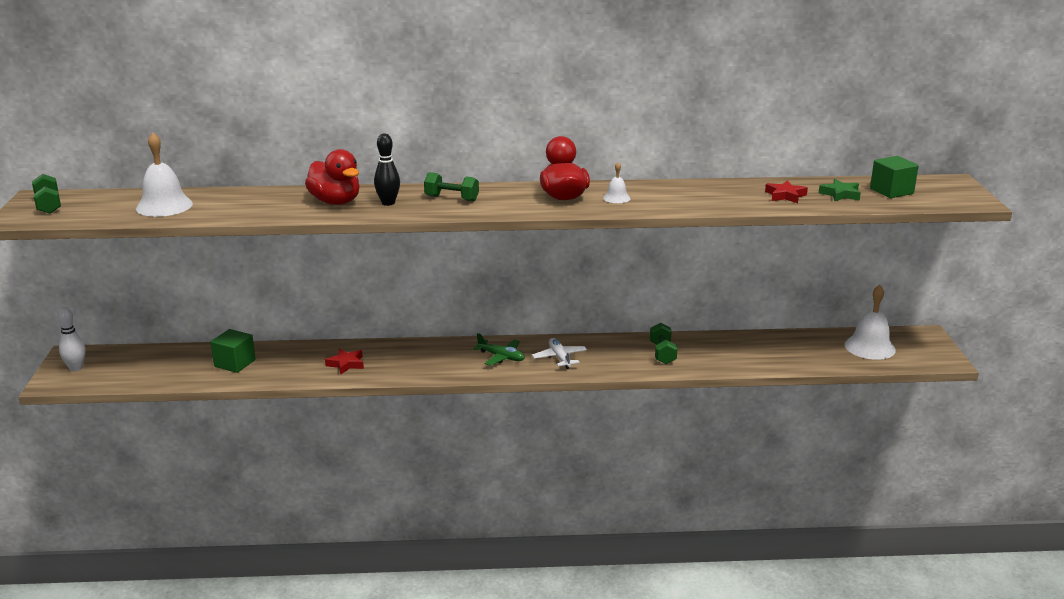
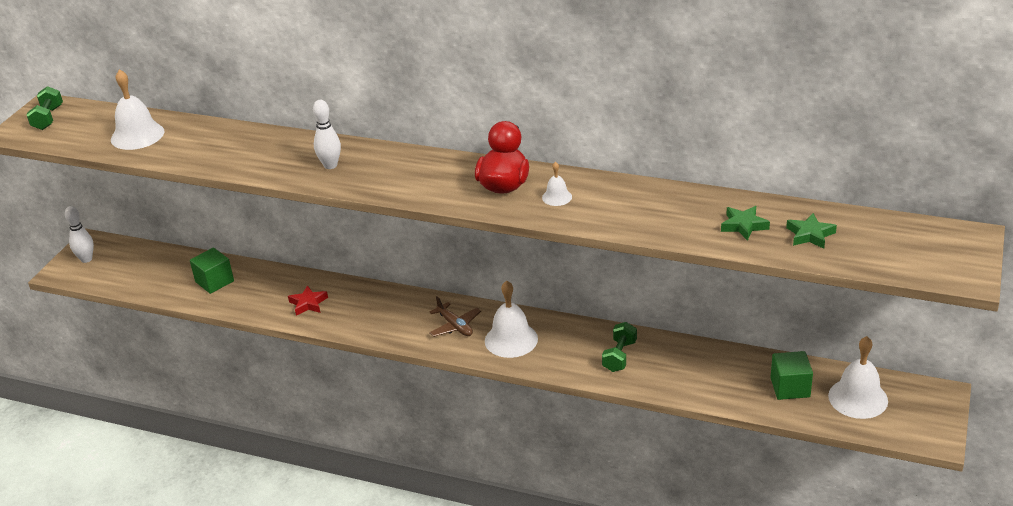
camera: 25 degrees right, 10 degrees up
red duck [305,149,360,205] -> none
black bowling pin [374,133,400,206] -> white bowling pin [313,100,341,169]
green dumbbell [424,172,479,202] -> none
green plane [473,333,525,366] -> brown plane [429,296,481,337]
white plane [532,338,587,369] -> white bell [485,281,538,358]
red star [765,180,808,203] -> green star [721,206,770,241]
green cube [870,156,919,198] -> green cube moved to [770,351,813,400]

